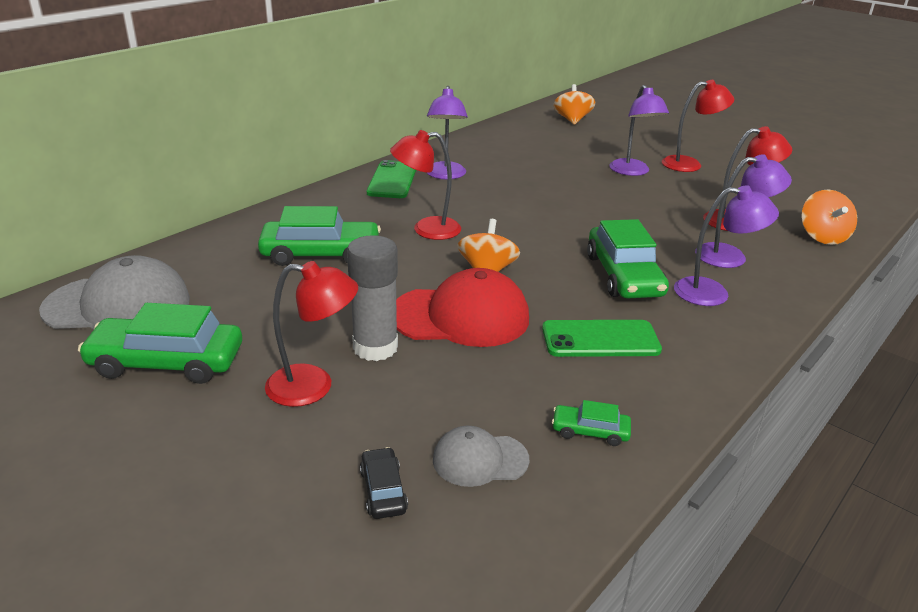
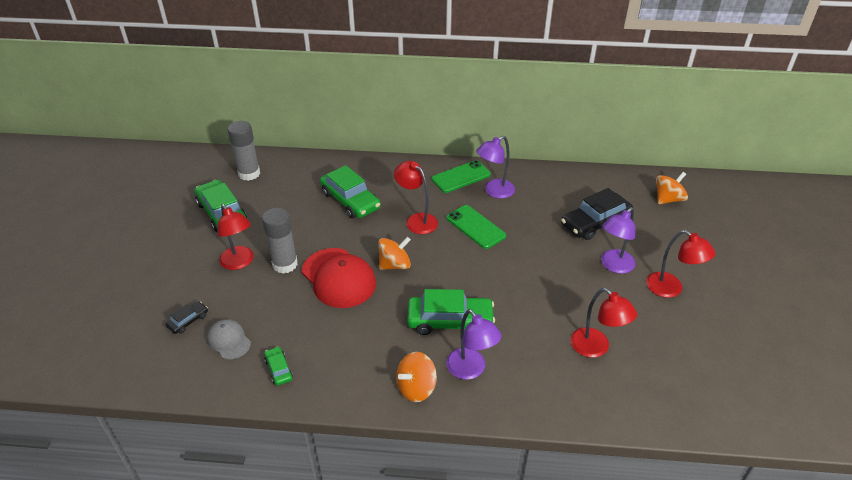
camera: 55 degrees right, 10 degrees up
grey cap [39,255,190,329] -> grey glue stick [227,121,260,181]
green phone [542,320,662,357] -> green phone moved to [446,205,506,249]
green car [587,219,669,298] -> green car turned 135 degrees counterclockwise [407,289,495,335]
purple lamp [695,154,792,268] -> none
orange spinning top [801,190,857,245] -> orange spinning top moved to [396,352,437,402]
none -> black car [561,188,633,240]

